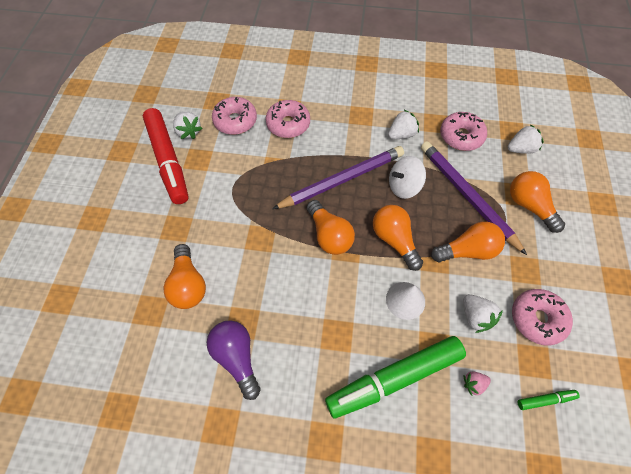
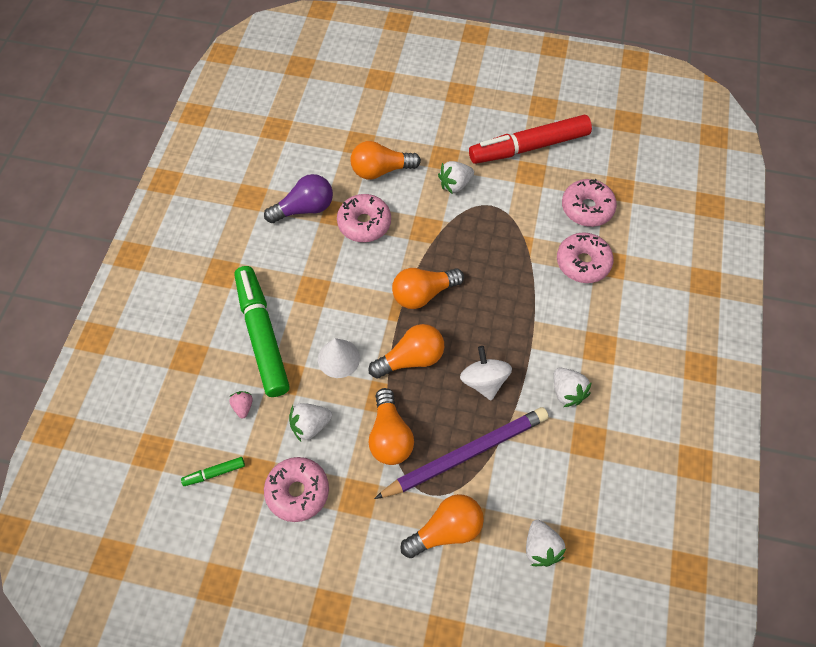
camera: 95 degrees right, 0 degrees up
white strawberry [173,112,202,139] -> white strawberry moved to [438,161,474,194]
purple pencil [272,146,404,209] -> none
pink donut [440,112,487,151] -> pink donut moved to [337,194,391,242]
green marker [518,390,580,410] -> green marker turned 75 degrees clockwise [181,457,245,486]

